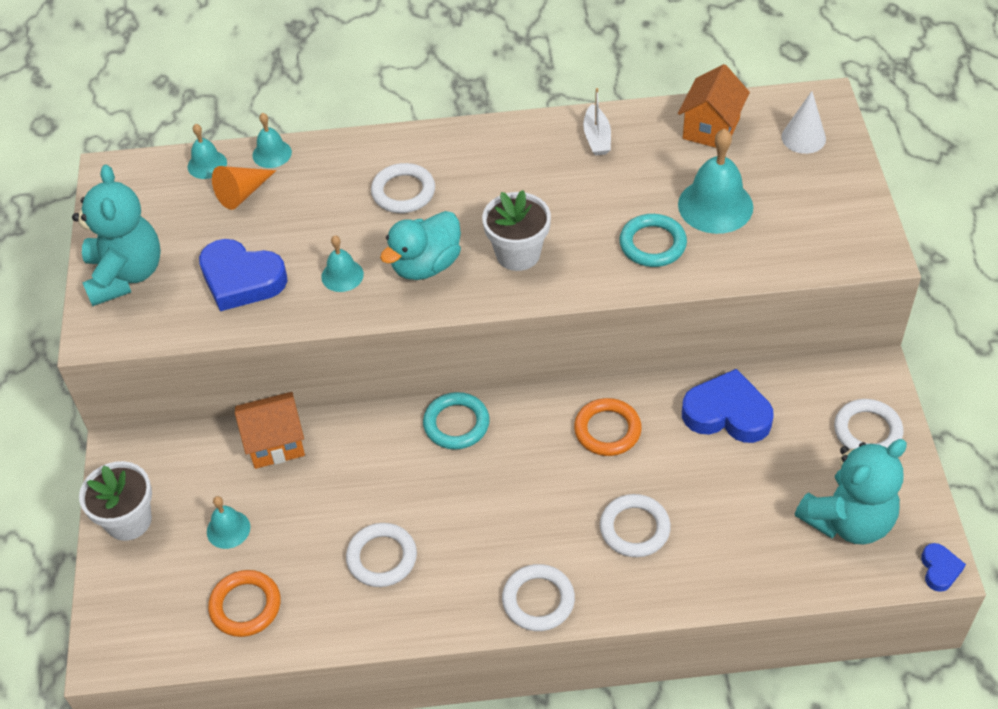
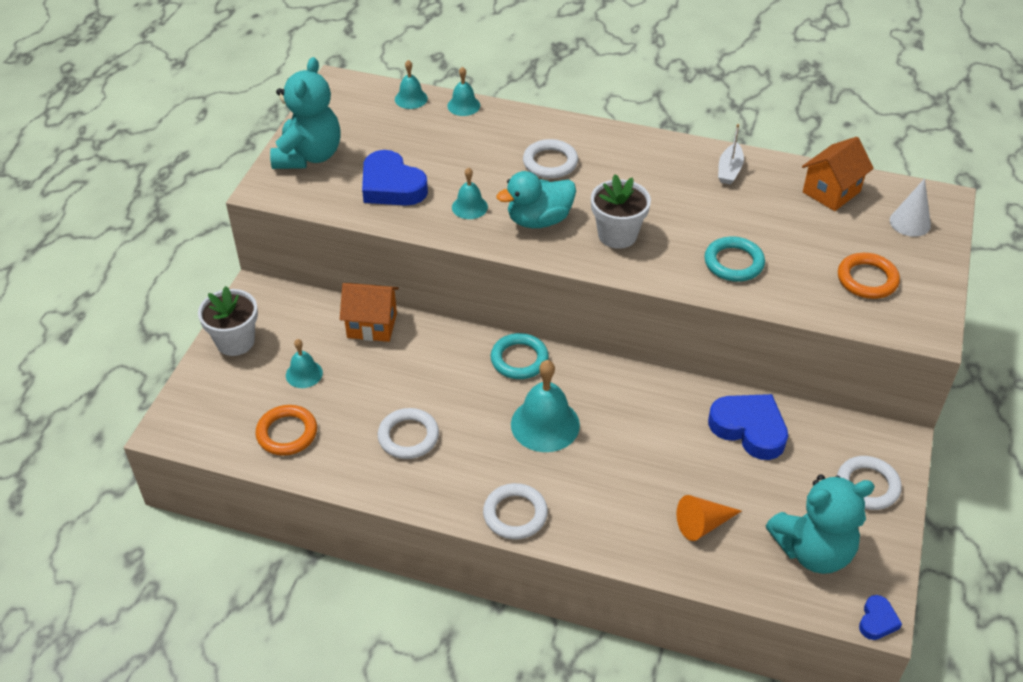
camera: 20 degrees right, 5 degrees down
orange cone [212,166,276,210] -> orange cone moved to [677,495,741,541]
orange ring [574,398,642,456] -> orange ring moved to [838,253,900,299]
white ring [600,494,671,557] -> none
turquoise bell [678,129,753,234] -> turquoise bell moved to [511,360,580,452]

